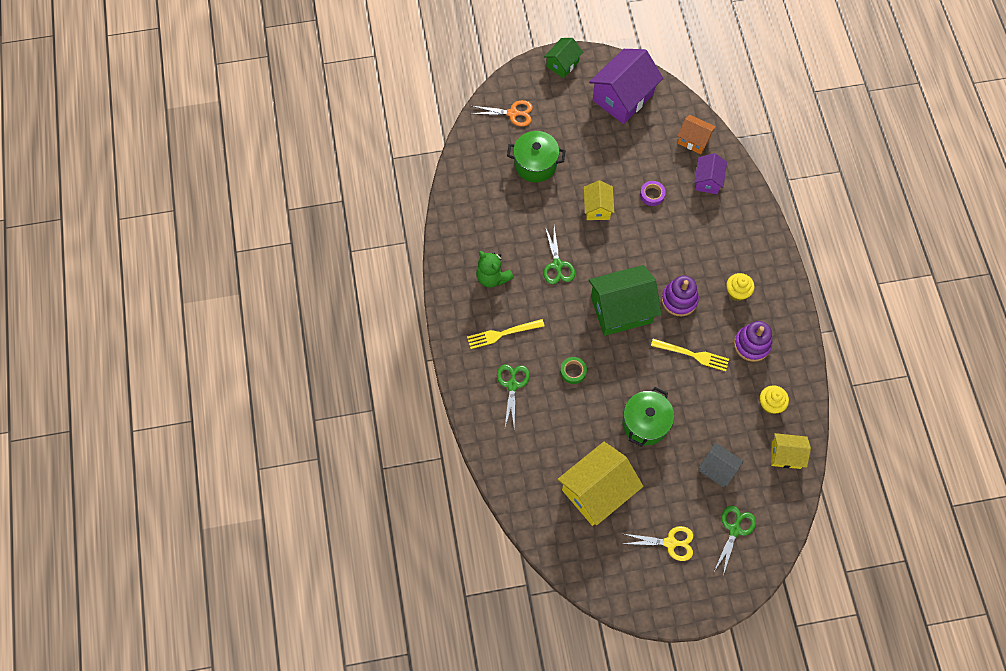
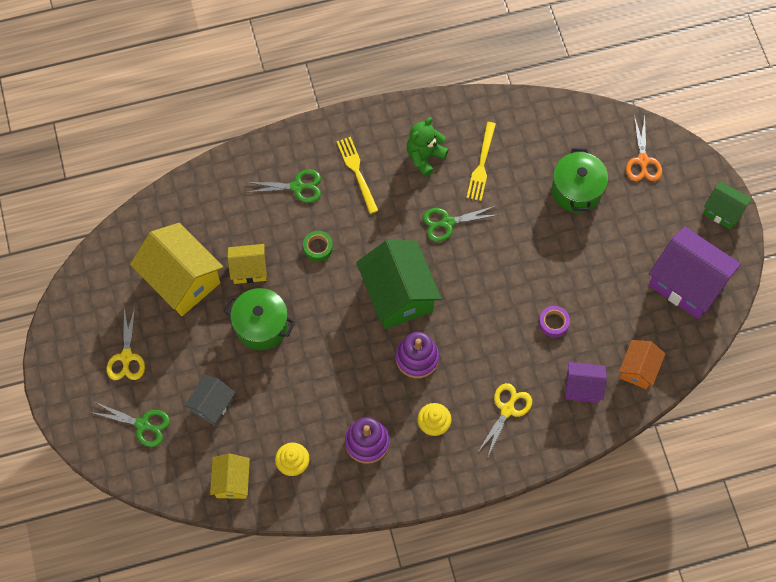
camera: 85 degrees right, 0 degrees up
yellow house [584,180,614,220] -> yellow house moved to [228,244,267,284]
yellow fork [651,339,729,371] -> yellow fork moved to [467,122,496,201]
none -> yellow scissors [477,383,532,458]

